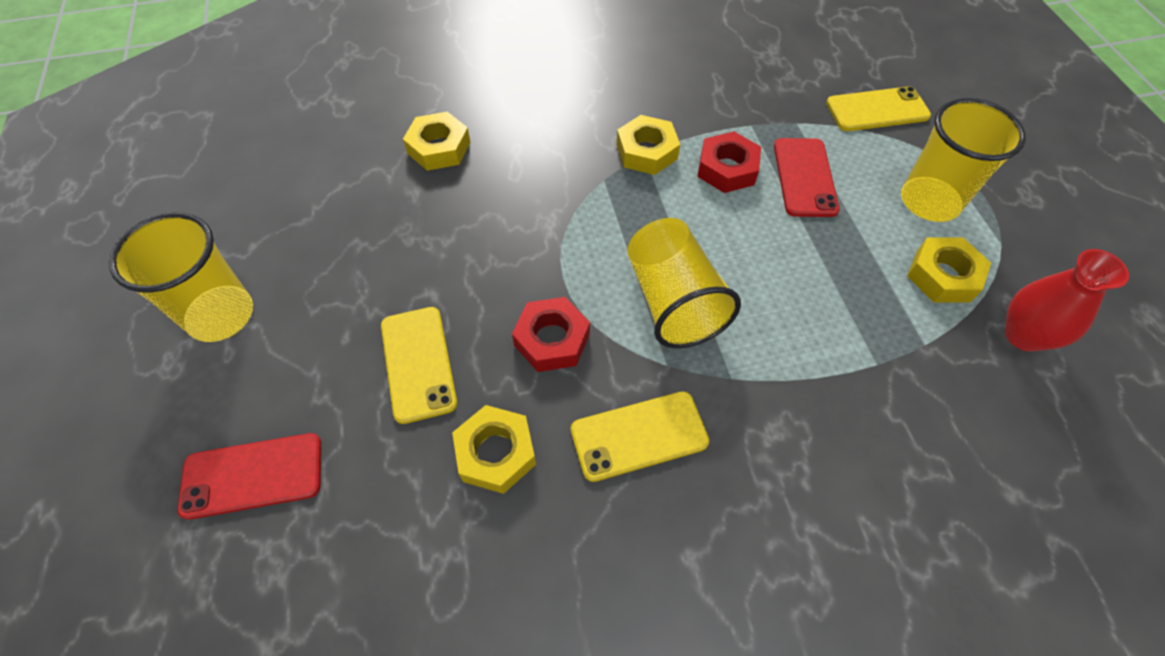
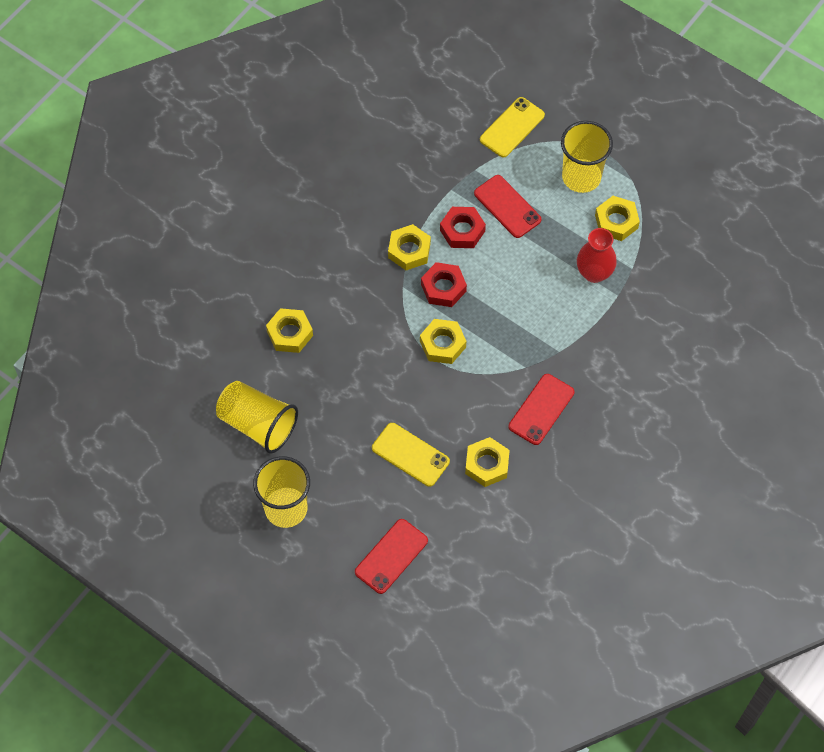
camera: 40 degrees left, 5 degrees up
red nut [512,297,590,372] -> red nut moved to [421,262,467,307]
yellow phone [571,391,709,482] -> red phone [509,374,574,445]
yellow cup [627,218,741,348] -> yellow cup moved to [216,381,298,454]
red vase [1005,249,1129,352] -> red vase moved to [577,228,617,283]
none -> yellow nut [420,319,466,364]

